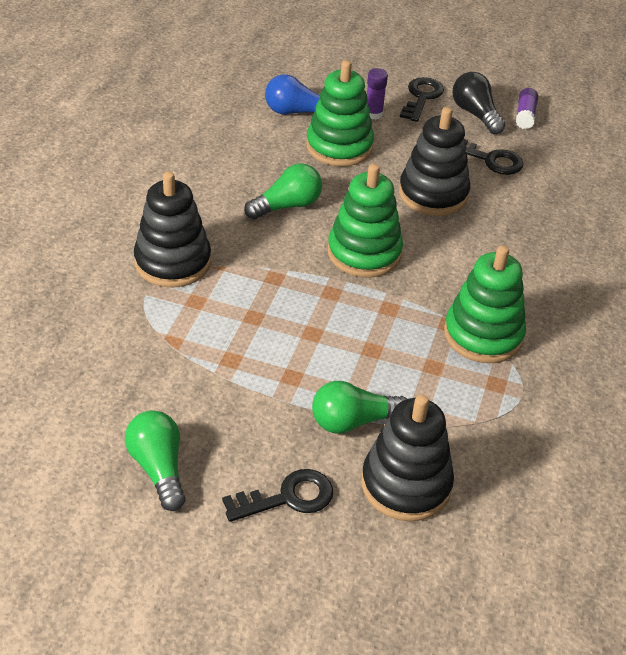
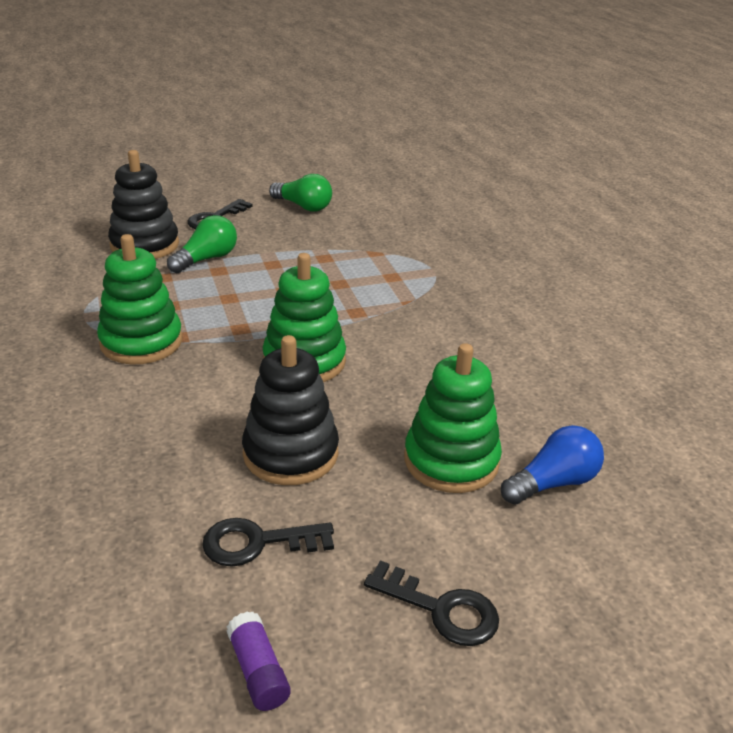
camera: 145 degrees right, 10 degrees down
black stacking toy [134,171,211,288] -> none
green light bulb [244,163,322,220] -> none
purple glue stick [367,68,388,120] -> none
black key [400,77,444,122] -> black key turned 45 degrees counterclockwise [364,560,499,646]
black light bulb [452,72,505,134] -> none

